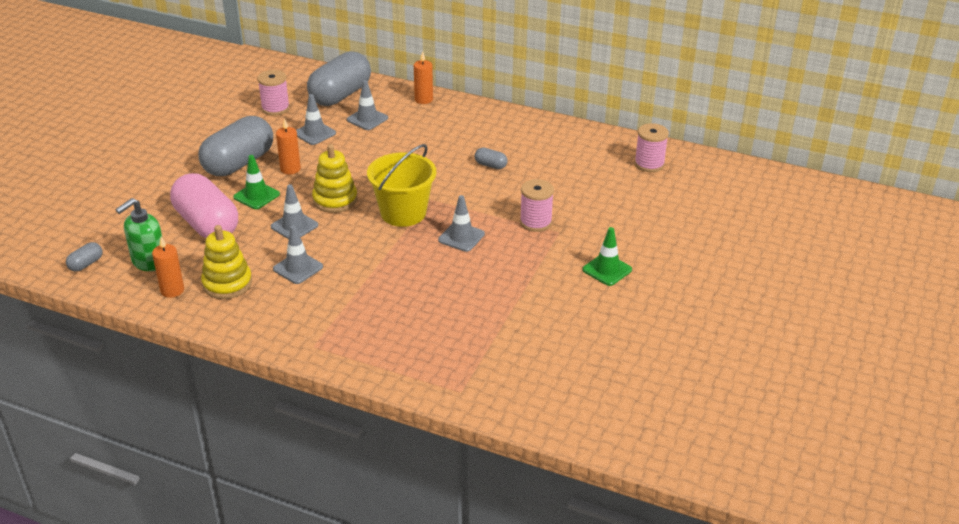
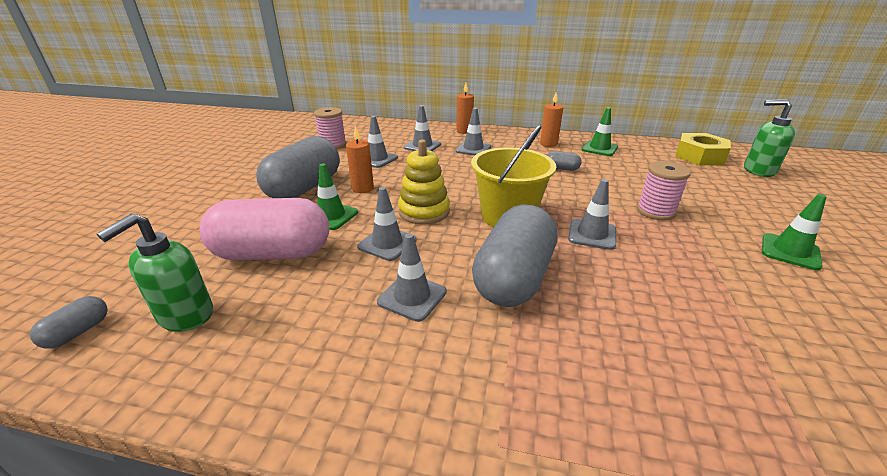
camera: 10 degrees left, 5 degrees down
orange candle [152,237,184,298] -> orange candle moved to [540,92,563,147]
pink capsule [170,173,238,238] -> pink capsule turned 45 degrees counterclockwise [200,198,329,260]
yellow stacking toy [201,225,252,299] -> none
grey capsule [307,51,371,106] -> grey capsule moved to [472,205,557,307]
pink spool [634,123,669,172] -> yellow nut [675,133,731,165]
none -> grey traffic cone [455,108,491,155]
none -> green traffic cone [582,107,618,156]
none -> green soap dispenser [744,99,795,177]

